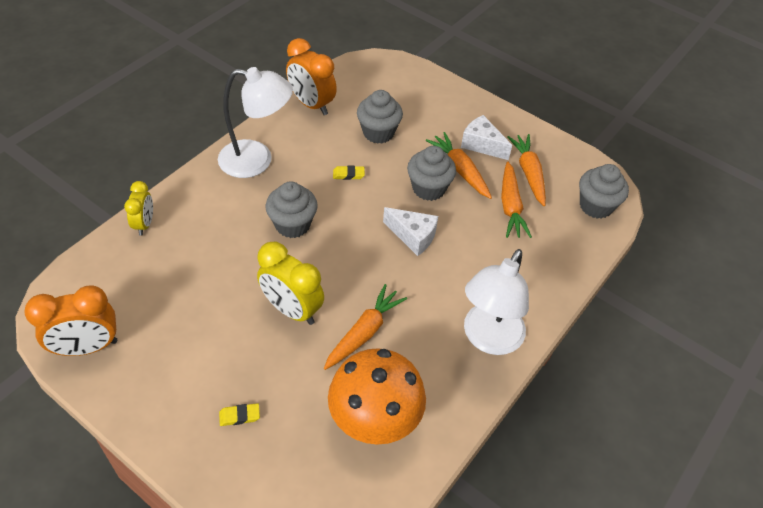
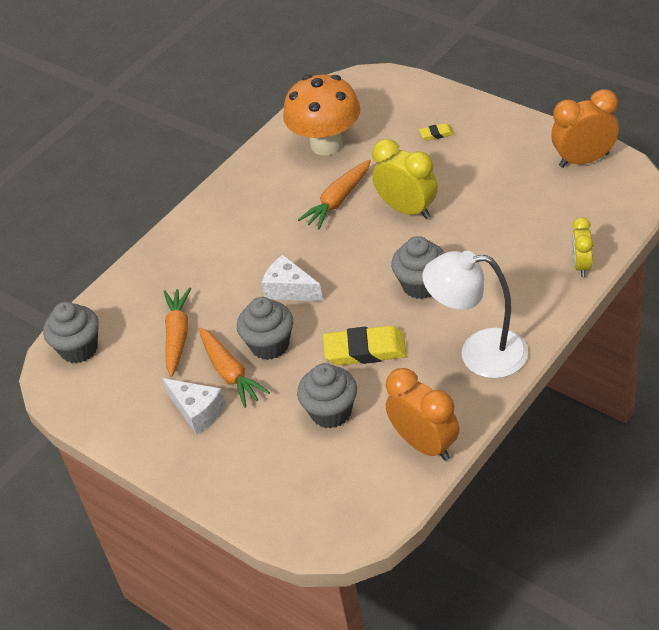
camera: 170 degrees left, 5 degrees down
yellow eraser [333,166,365,180] -> yellow eraser [323,325,407,365], size x2.12
white lamp [464,249,529,355] -> none
orange carrot [507,134,546,206] -> none

